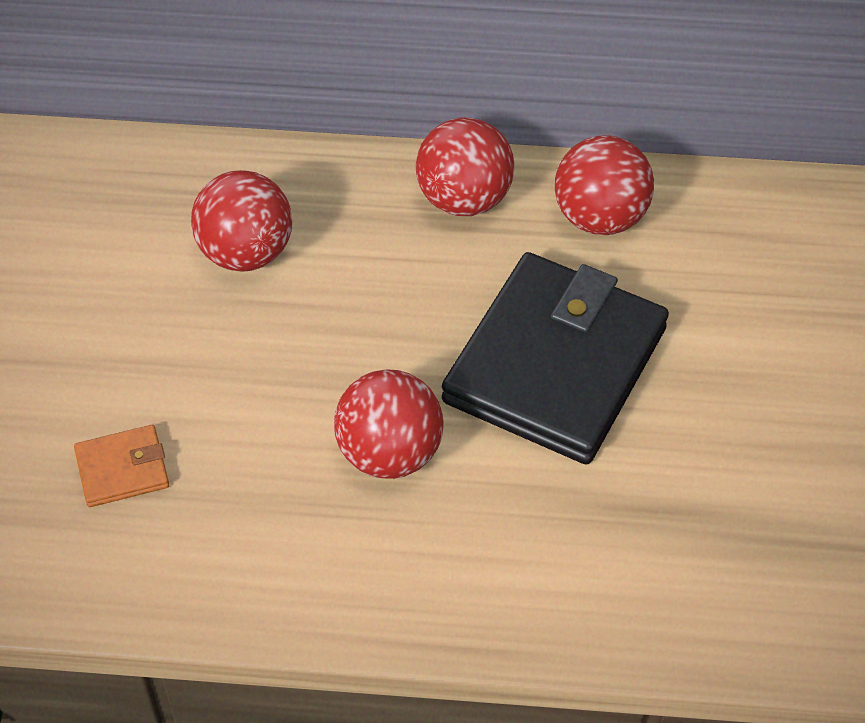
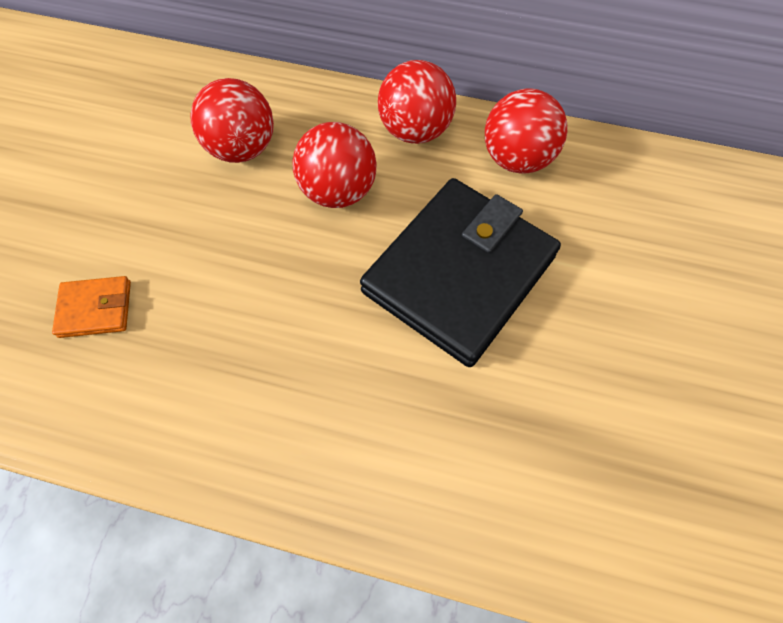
camera: 10 degrees right, 10 degrees up
red ball [334,370,443,479] -> red ball moved to [292,122,377,208]

